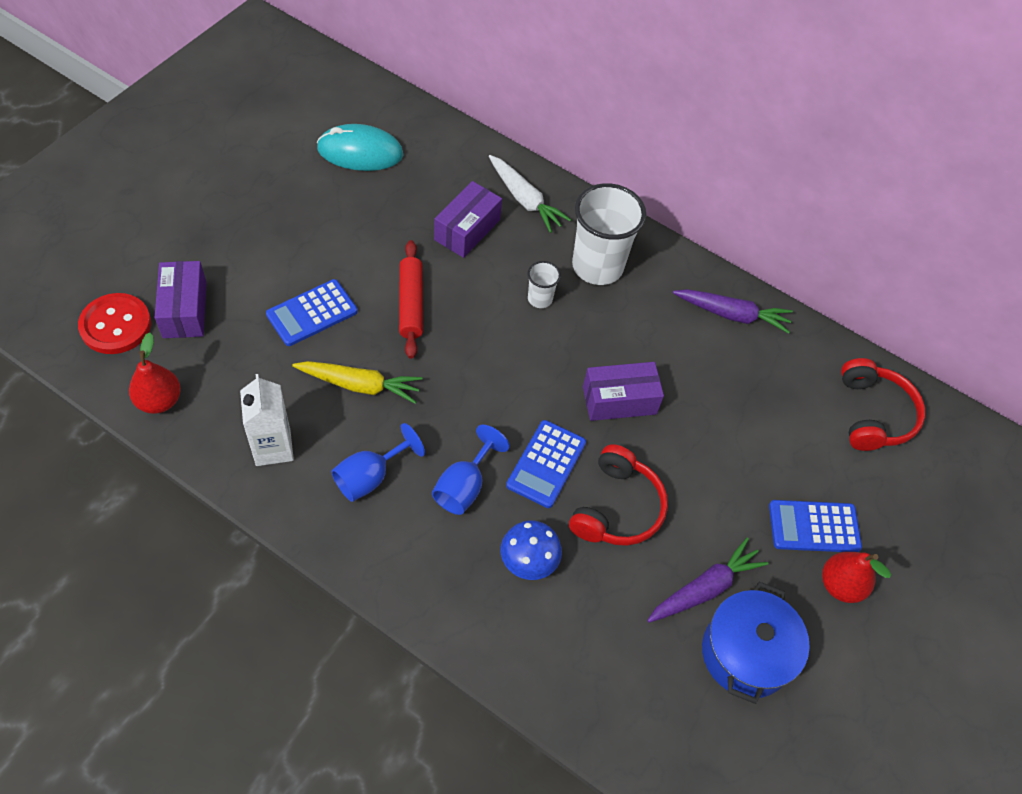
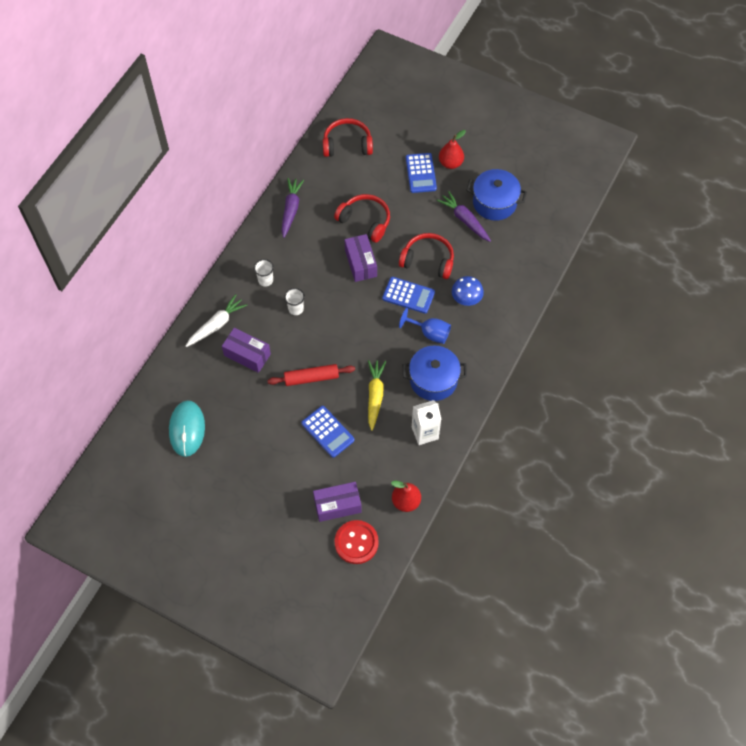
camera: 90 degrees left, 5 degrees up
blue goblet [331,423,425,502] -> blue pot [403,346,467,401]
white cup [572,183,646,285] -> white cup [254,259,274,287], size x0.47
none -> red headphones [334,194,390,243]

